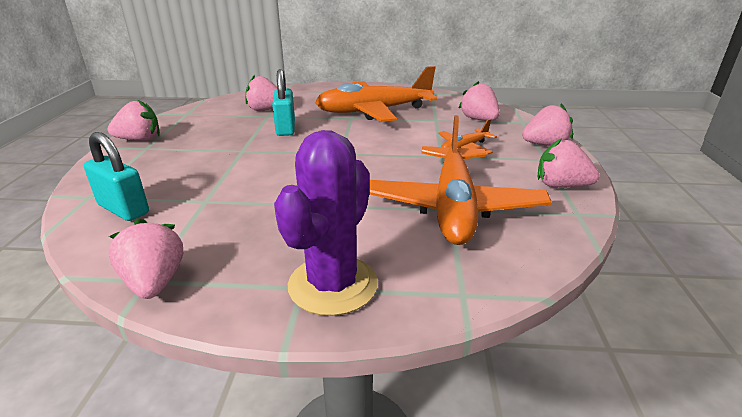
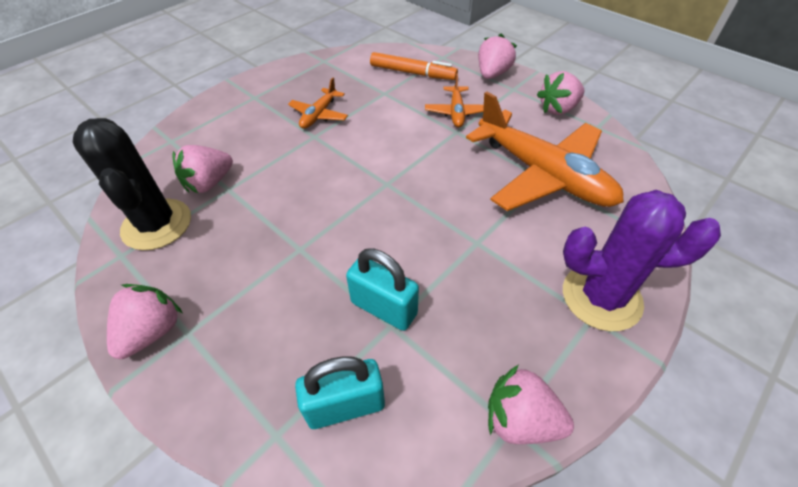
camera: 50 degrees left, 20 degrees up
turquoise padlock [272,69,295,136] -> turquoise padlock moved to [346,249,419,331]
purple cactus [274,130,378,316] -> purple cactus turned 60 degrees counterclockwise [563,190,721,331]
orange plane [315,66,438,122] -> orange plane [288,78,348,129], size x0.47
pink strawberry [459,81,500,120] -> orange marker [370,52,458,80]
none -> black cactus [73,118,191,250]

